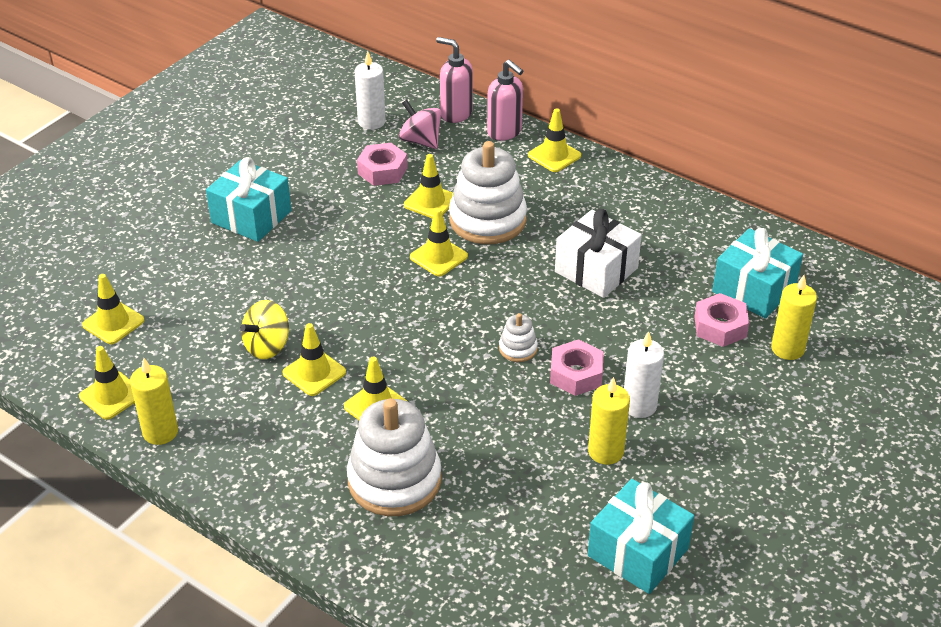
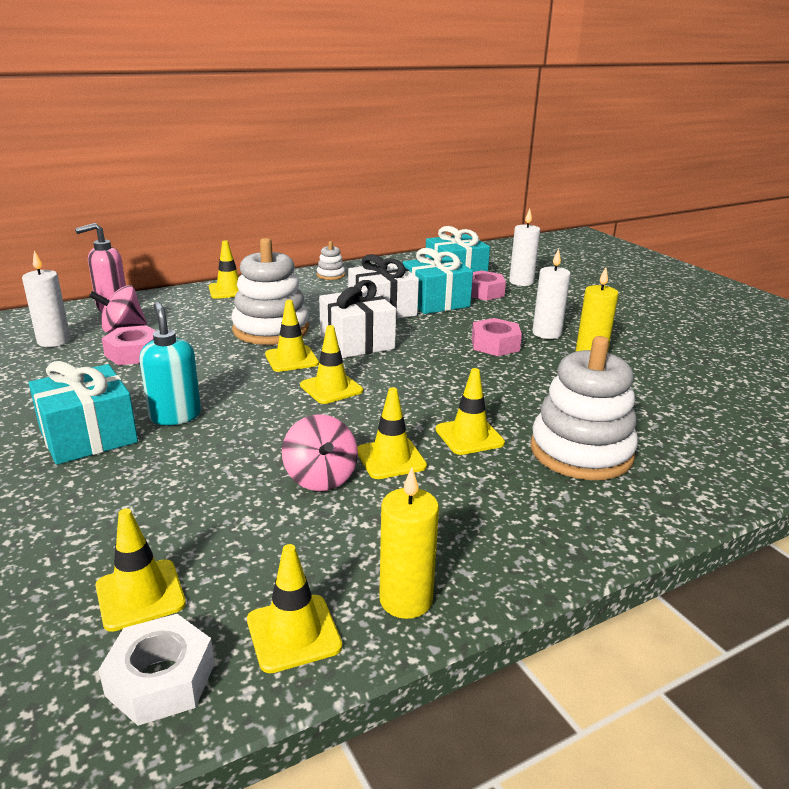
camera: 65 degrees left, 15 degrees down
yellow spinning top [240,300,289,359] -> pink spinning top [282,414,358,491]
yellow traffic cone [404,154,453,219] -> yellow traffic cone moved to [300,325,363,404]
pink soap dispenser [487,60,523,141] -> none
white stacking toy [499,313,538,362] -> white stacking toy moved to [317,241,345,280]
turquoise gift [588,479,694,594] -> turquoise gift moved to [403,248,473,314]
yellow candle [771,275,817,360] -> white candle [509,209,540,286]
none -> white nut [98,614,214,726]
none -> turquoise soap dispenser [139,302,201,425]
none -> white gift [319,280,396,358]

